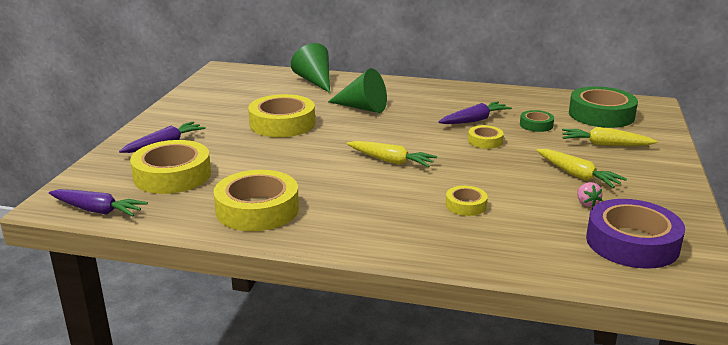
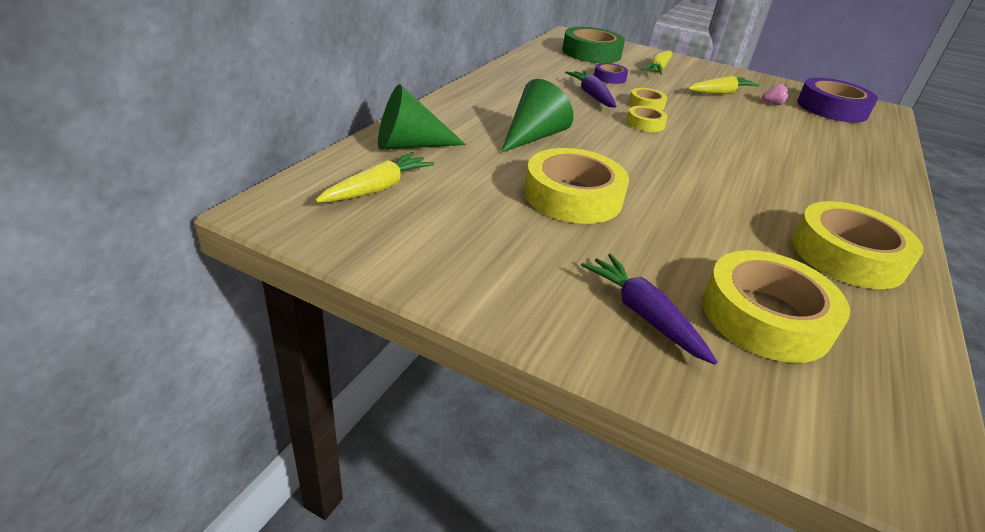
camera: 80 degrees left, 10 degrees up
purple carrot [49,189,148,217] -> none
yellow carrot [347,141,437,167] -> yellow carrot moved to [315,152,434,202]
yellow tape [446,186,488,216] -> yellow tape moved to [626,106,668,132]
green tape [520,110,554,132] -> purple tape [594,63,628,84]

